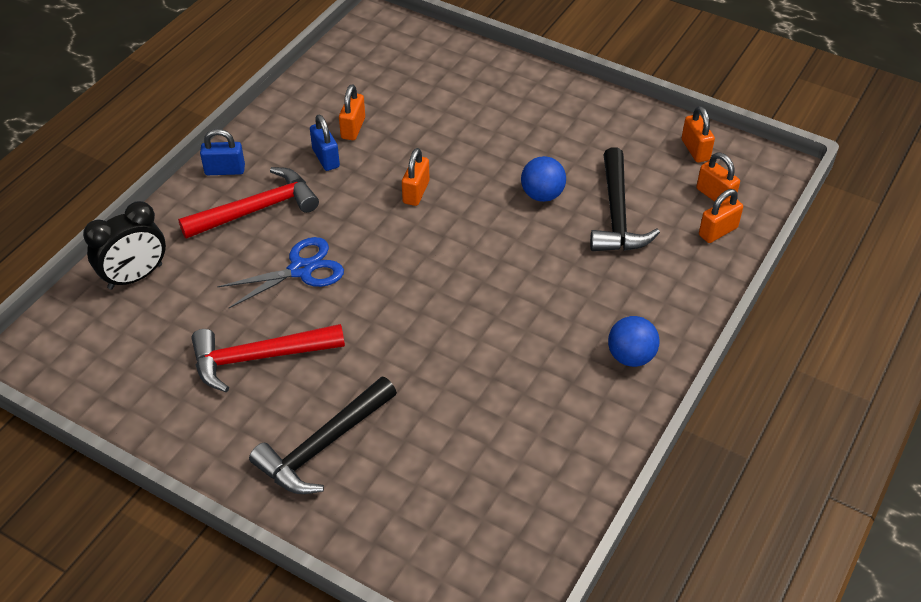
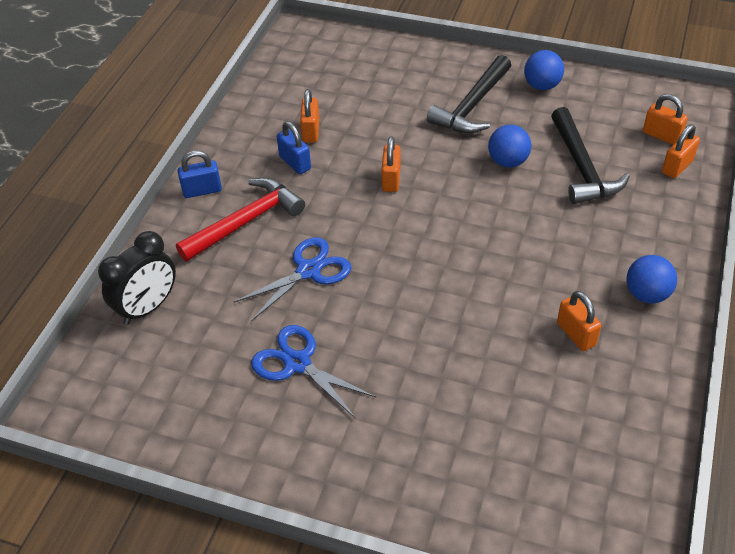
camera: 10 degrees left, 0 degrees up
red hammer [192,324,345,392] -> blue scissors [251,325,376,419]
black hammer [249,376,397,494] -> black hammer moved to [427,55,511,133]
orange padlock [682,106,715,163] -> orange padlock moved to [557,291,601,351]
none -> blue ball [524,50,564,90]

